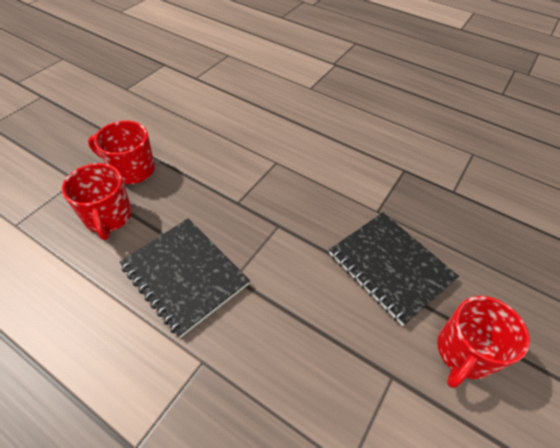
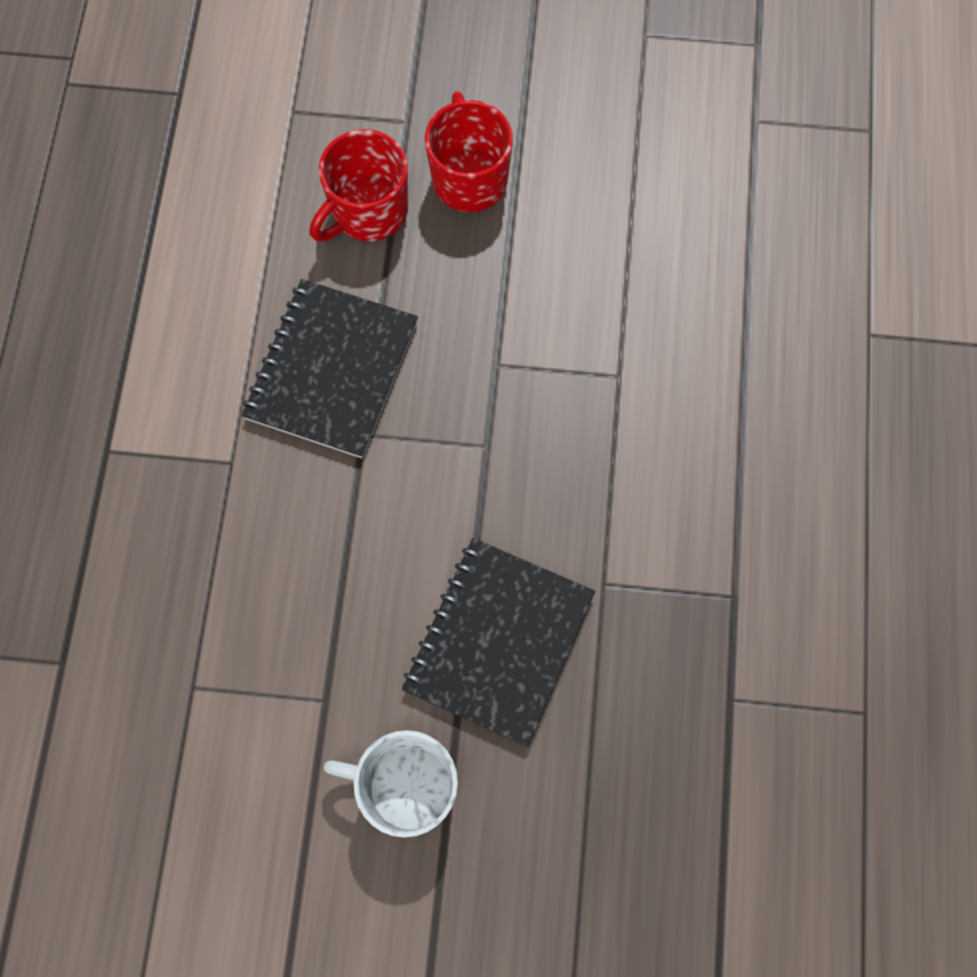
camera: 65 degrees right, 20 degrees up
red mug [437,296,530,388] -> white mug [323,730,458,838]

